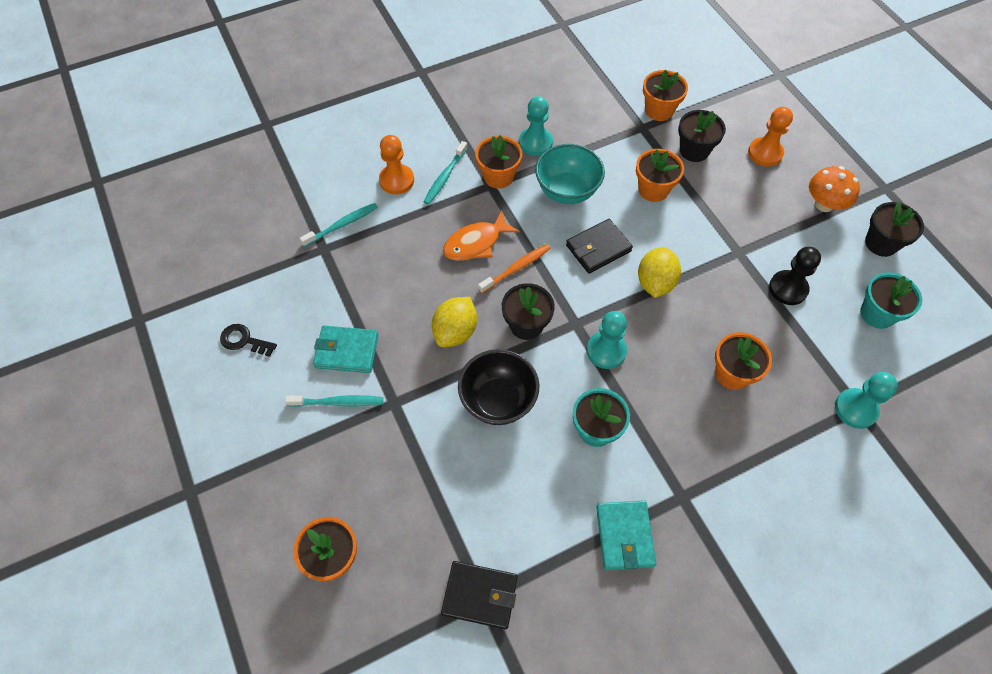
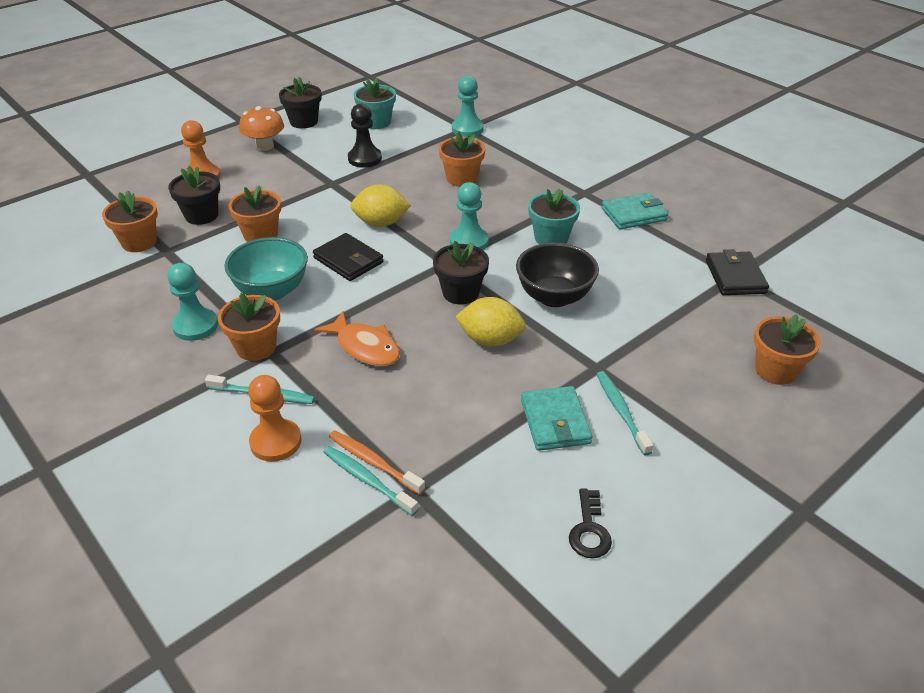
camera: 105 degrees left, 20 degrees down
orange toothbrush [478,244,550,293] -> orange toothbrush moved to [329,430,425,495]

